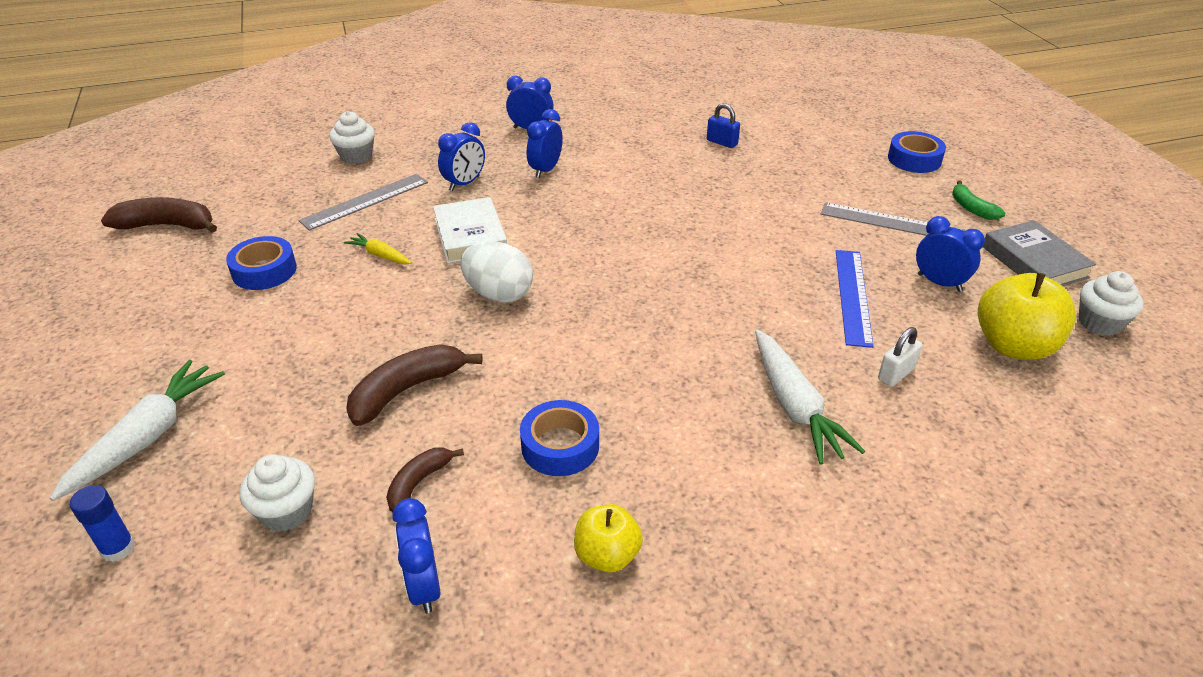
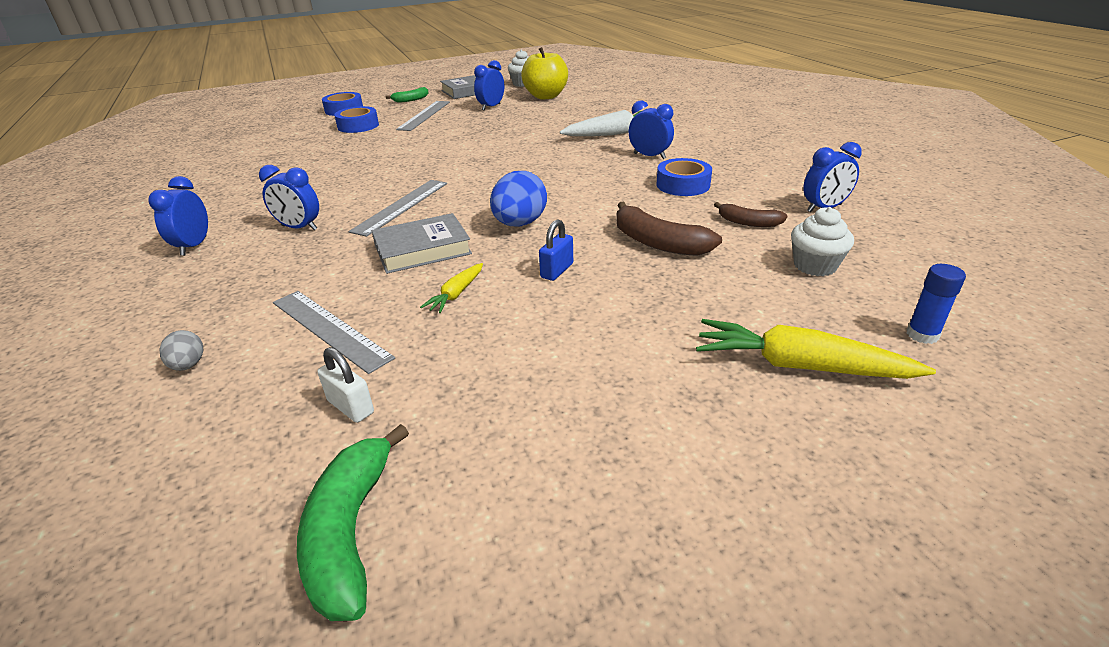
camera: 95 degrees left, 5 degrees down
white carrot [50,360,225,501] -> yellow carrot [696,319,936,379]
brown banana [101,197,217,233] -> green banana [297,424,409,621]
blue tape [226,236,297,290] -> blue tape moved to [334,106,379,133]
white cupcake [329,111,375,164] -> grey egg [159,330,203,371]
white book [433,197,507,263] -> grey book [372,213,472,274]
blue clock [438,122,485,191] -> blue clock moved to [629,100,674,159]
white egg [460,241,533,303] -> blue egg [490,171,547,226]
yellow apple [574,504,643,572] -> none
blue padlock [707,103,740,148] -> blue padlock moved to [539,219,573,281]
blue ruler [836,250,874,348] -> none
white padlock [878,327,922,387] -> white padlock moved to [318,347,374,423]
none -> grey ruler [349,180,447,237]

